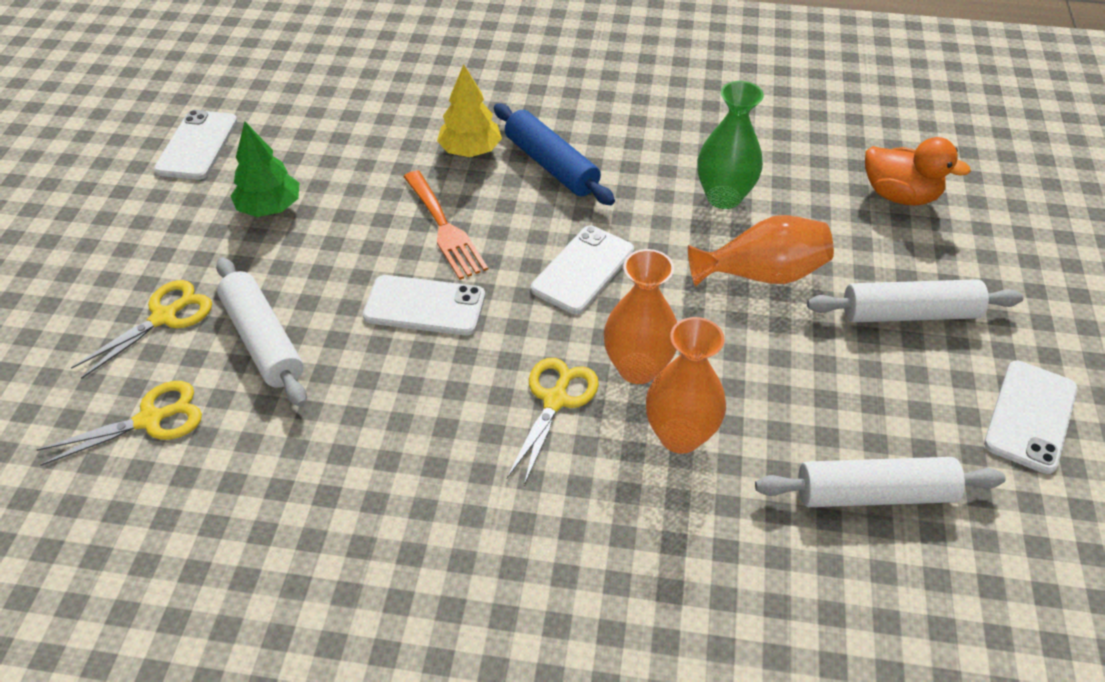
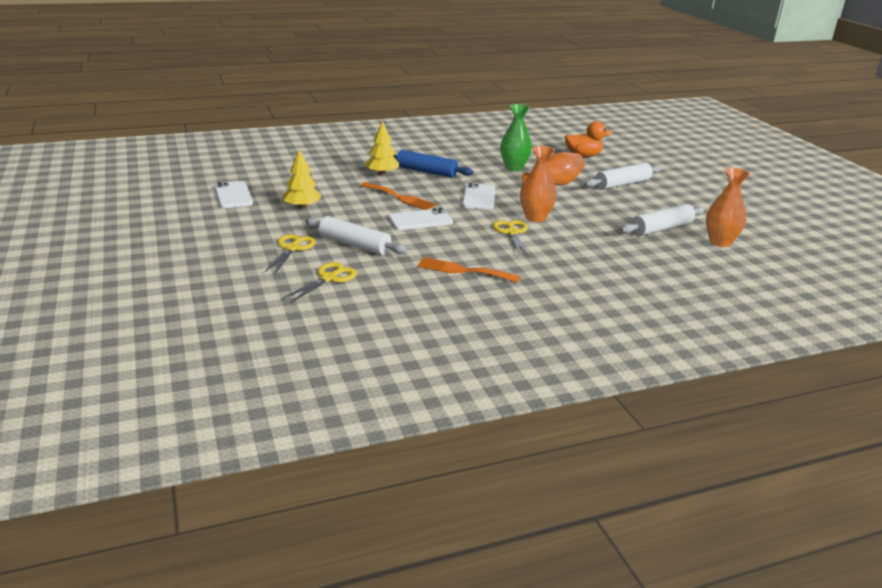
camera: 30 degrees left, 20 degrees down
green tree [231,121,299,217] -> yellow tree [283,149,321,209]
orange vase [646,317,726,454] -> orange vase moved to [706,168,750,247]
white phone [984,361,1078,474] -> none
none -> orange fork [417,257,520,283]

